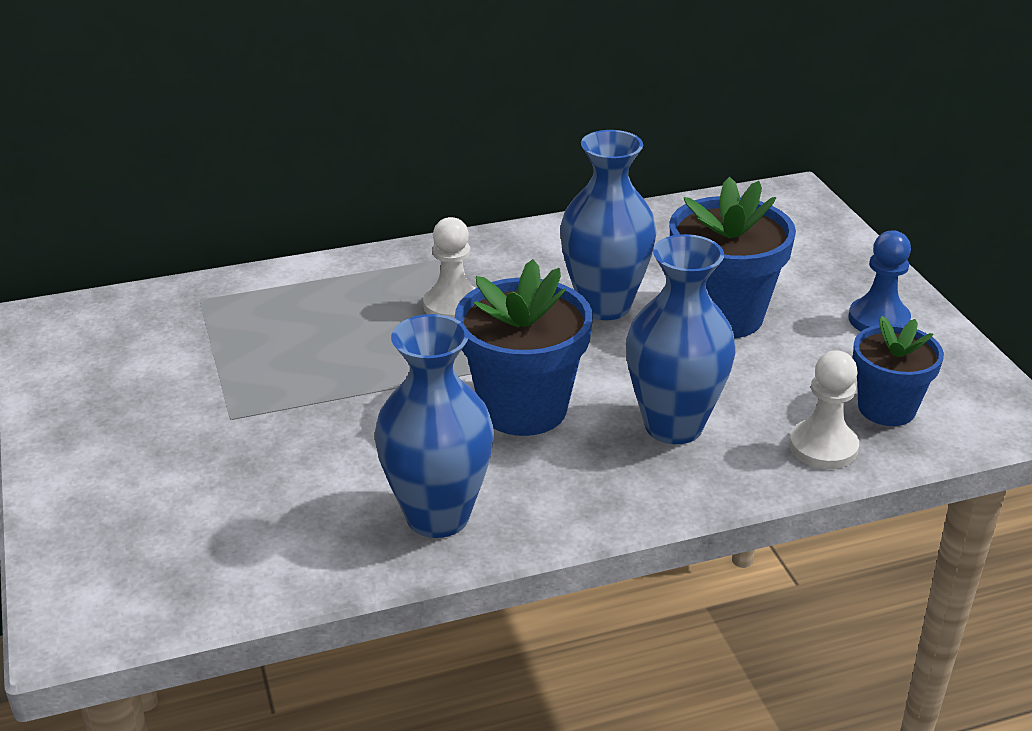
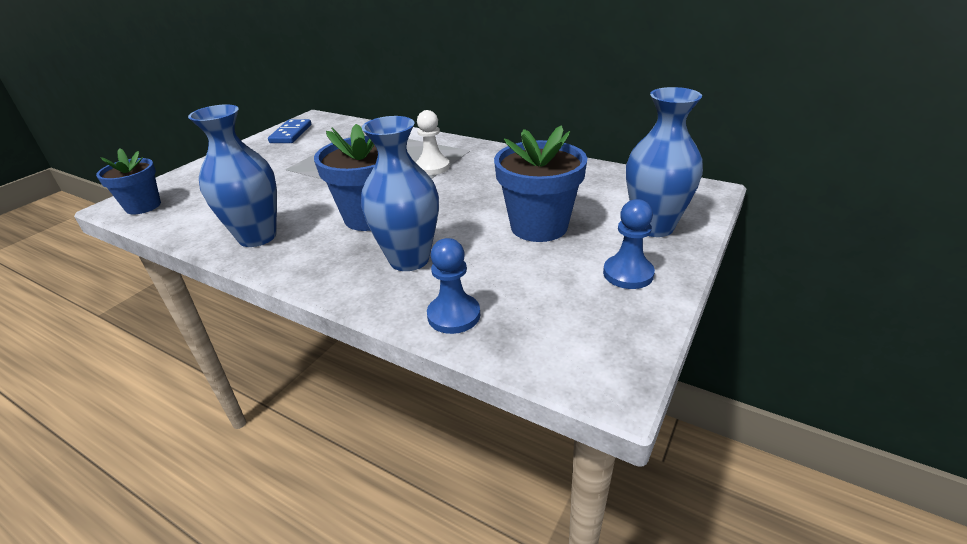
camera: 50 degrees right, 0 degrees up
blue vase [560,130,657,320] -> blue vase moved to [626,87,703,237]
white pawn [789,351,859,469] -> blue pawn [427,238,480,334]
blue flower pot [853,316,944,426] -> blue flower pot moved to [96,148,161,214]
none -> blue domino [268,119,311,143]

